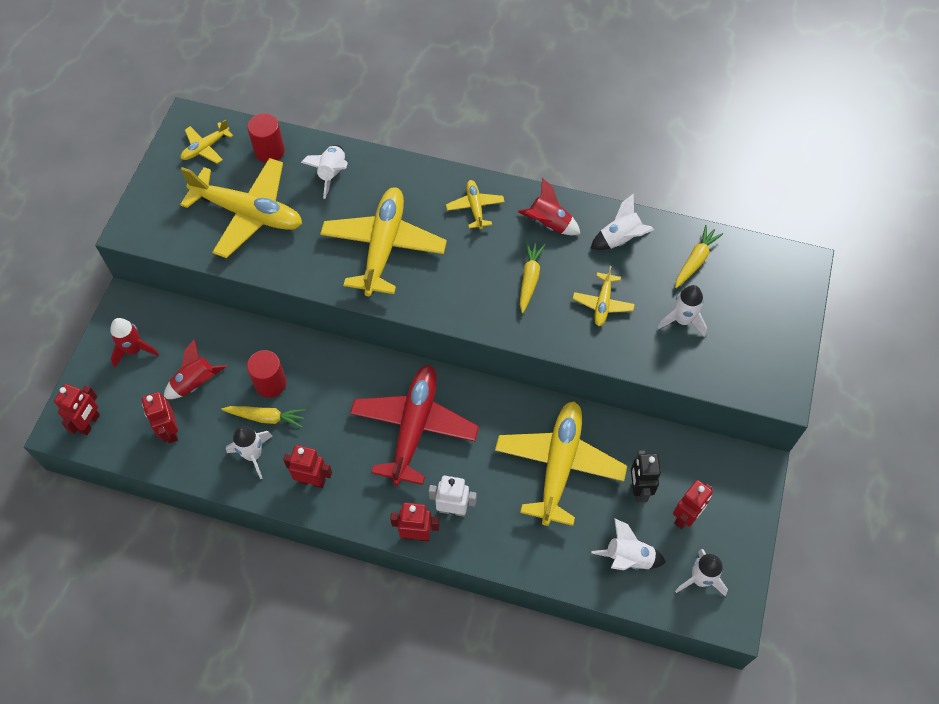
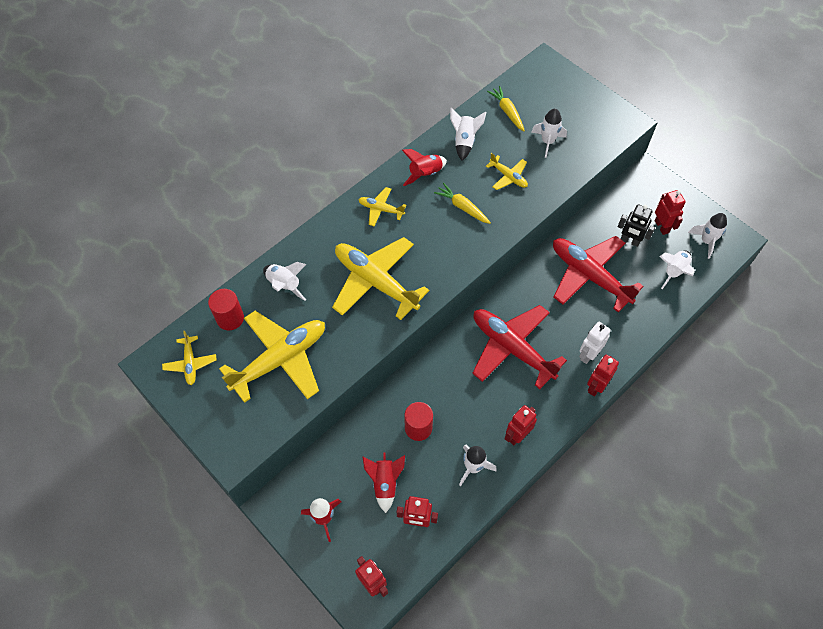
camera: 60 degrees left, 0 degrees up
yellow carrot [222,406,306,428] -> none
yellow plane [495,401,627,526] -> red plane [553,236,643,312]

